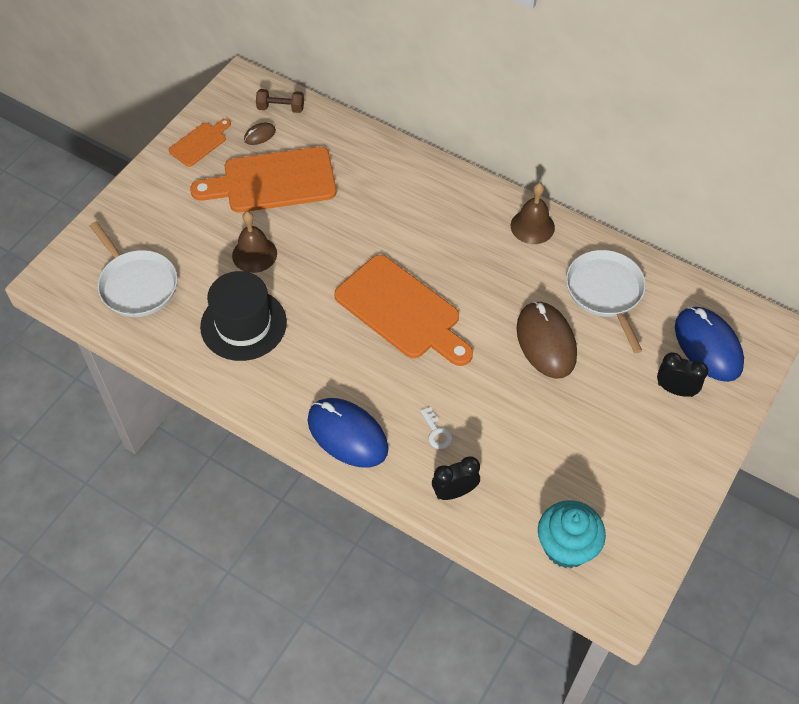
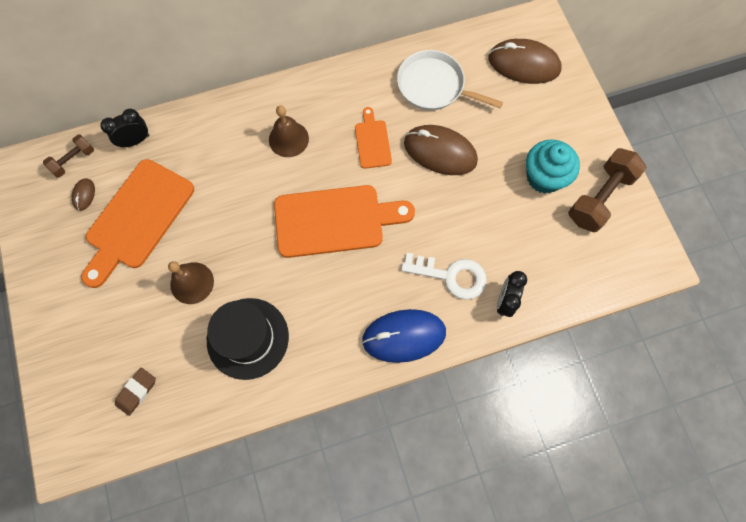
camera: 50 degrees left, 15 degrees up
white pan [90,222,177,317] -> brown eraser [115,367,156,416]
orange cutting board [169,118,231,167] -> orange cutting board moved to [355,107,392,169]
white key [420,407,453,449] -> white key [401,253,487,300], size x1.99
brown bell [511,183,555,244] -> brown bell moved to [269,106,309,157]
turquoise cupcake [538,500,606,568] -> turquoise cupcake moved to [526,139,580,194]
black clock [657,352,708,397] -> black clock moved to [100,109,149,148]
blue mouse [675,307,744,382] -> brown mouse [489,39,562,84]
none -> brown dumbbell [568,148,646,233]

